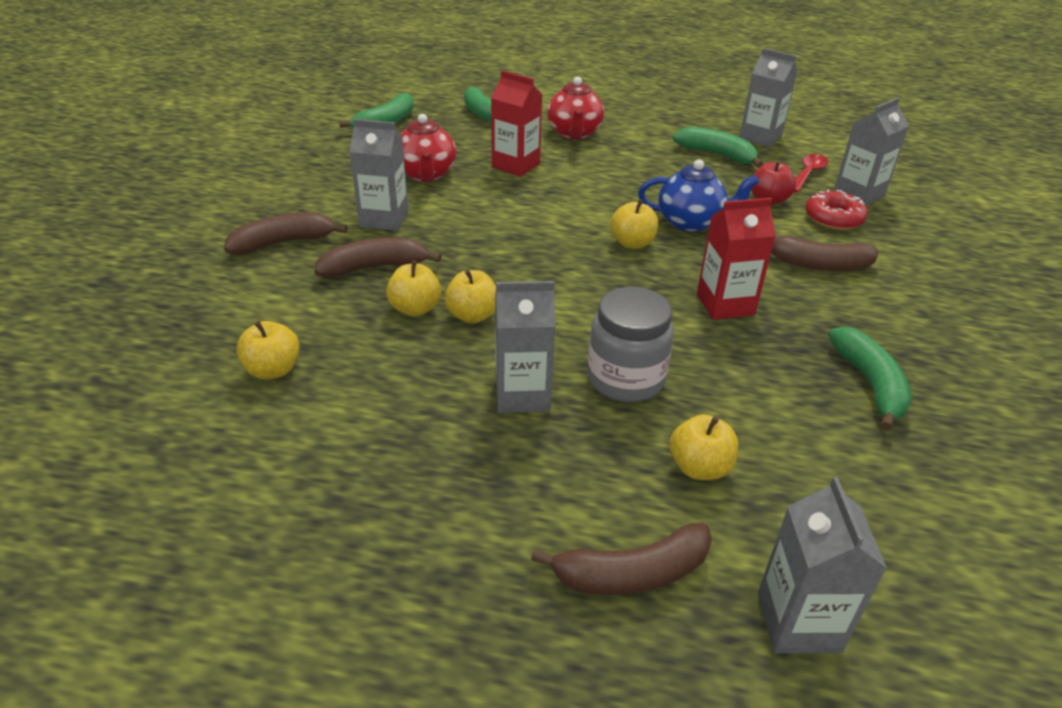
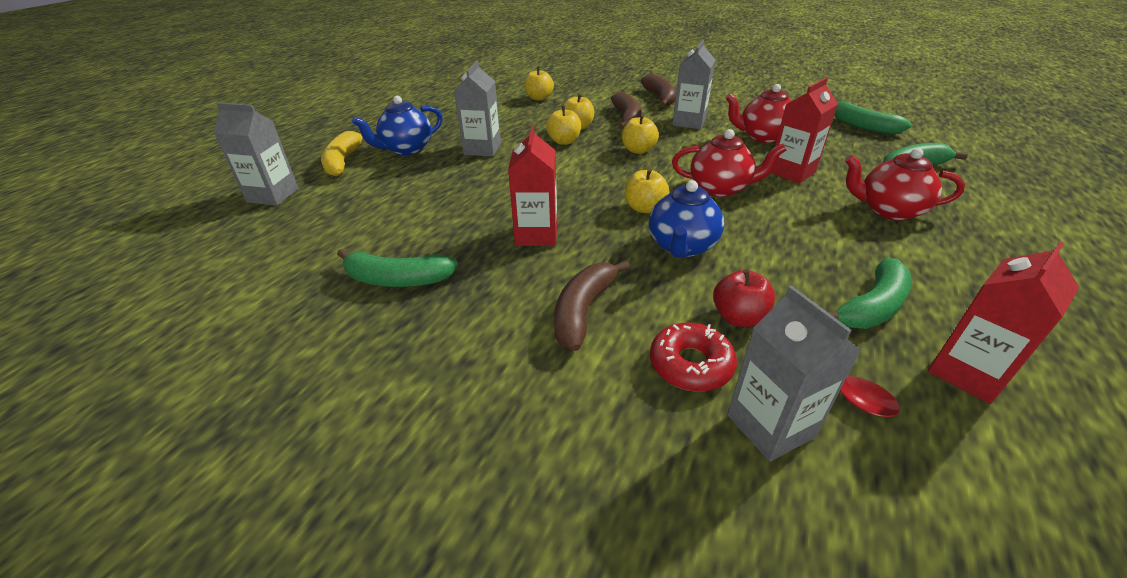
camera: 105 degrees right, 0 degrees up
brown banana [531,523,712,595] -> yellow banana [321,131,363,177]
grey jar [588,287,674,402] -> none
yellow apple [670,414,738,480] -> yellow apple moved to [622,115,659,154]
grey carton [739,48,797,147] -> red carton [928,242,1079,404]
none -> blue teapot [352,96,443,155]
none -> red teapot [672,129,786,197]

